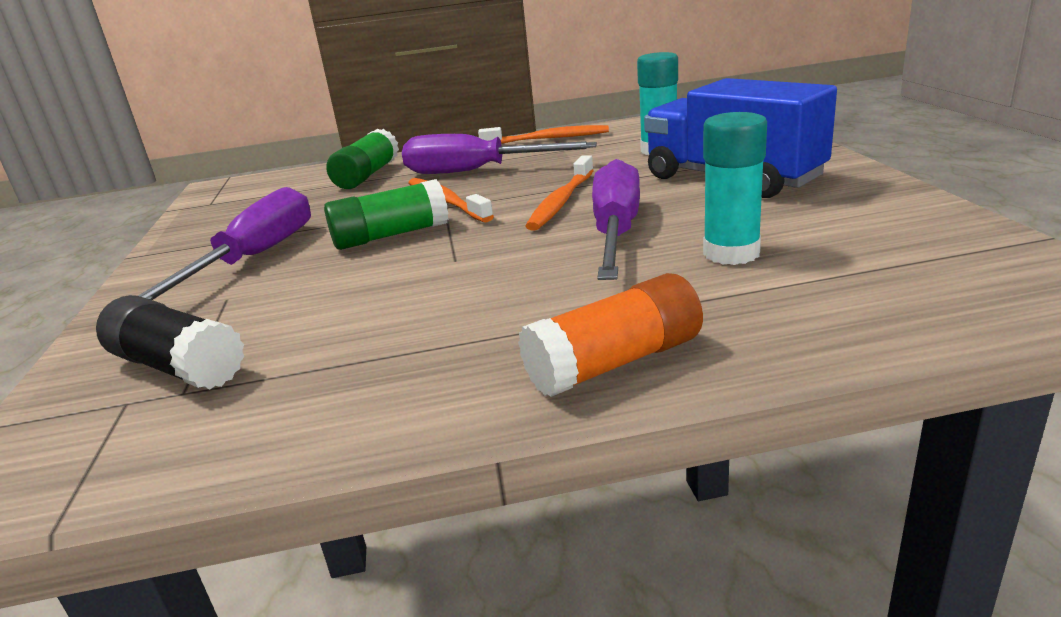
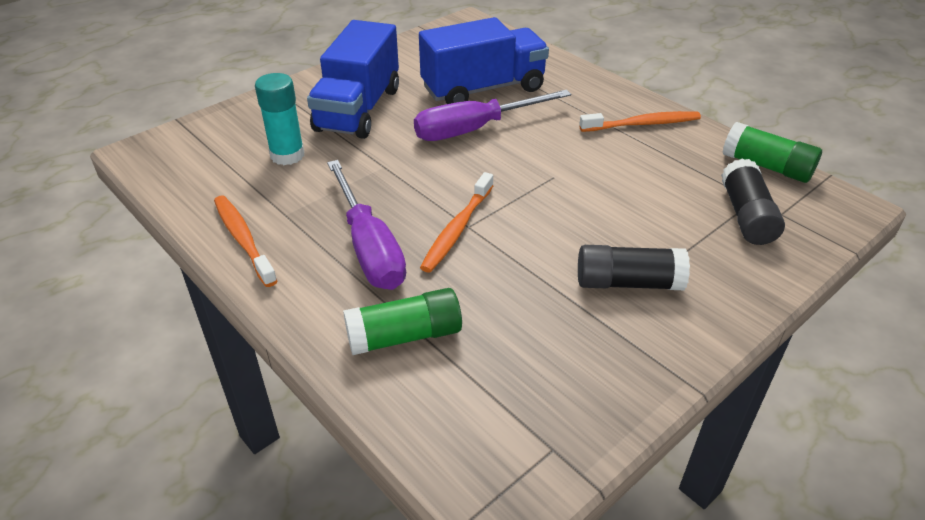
camera: 125 degrees left, 15 degrees up
purple screwdriver [138,187,311,300] -> black glue stick [578,245,690,290]
green glue stick [324,179,448,250] -> green glue stick moved to [723,122,822,183]
orange glue stick [518,273,703,397] -> none
orange toothbrush [526,155,594,231] -> orange toothbrush moved to [579,111,701,132]
turquoise glue stick [703,112,767,265] -> blue truck [419,17,549,104]

